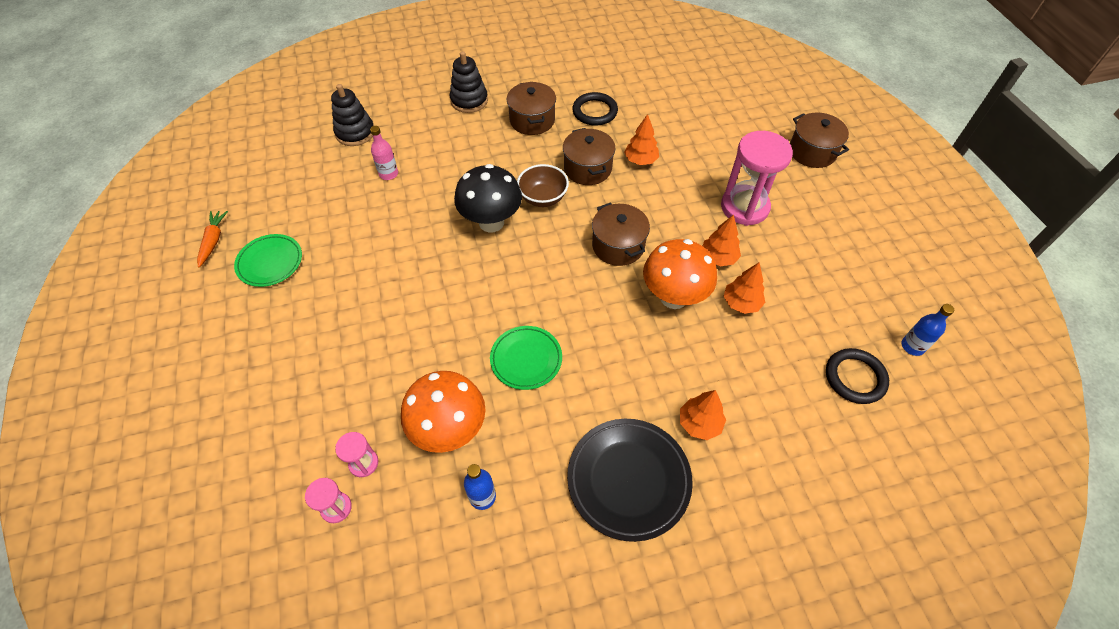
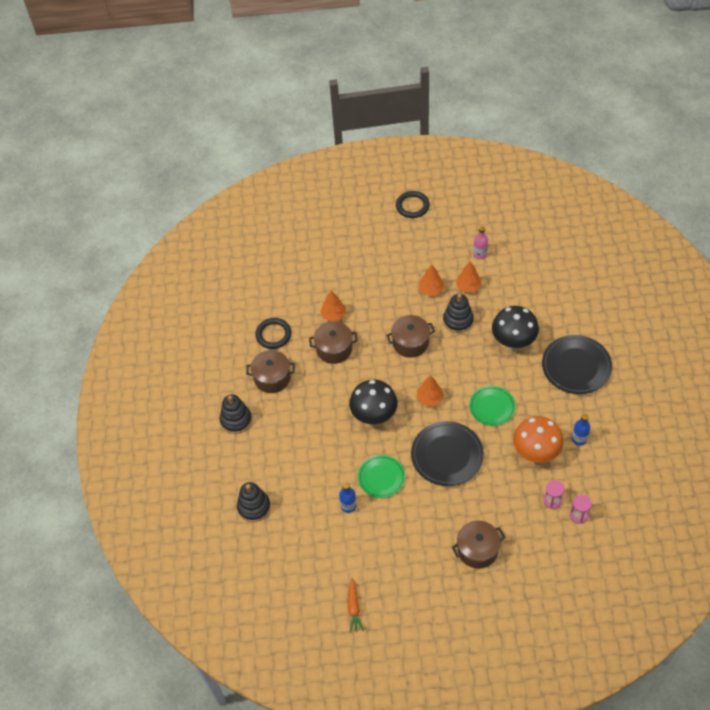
camera: 75 degrees left, 0 degrees up
orange carrot [197,211,228,267] -> orange carrot turned 105 degrees counterclockwise [347,578,364,633]
green plate [234,234,302,287] -> green plate moved to [358,455,405,498]
pink bottle [370,126,398,180] -> pink bottle moved to [473,226,488,259]
brown bowl [517,164,569,207] -> none
orange mushroom [643,239,717,309] -> black stacking toy [443,294,474,333]
orange tree [680,390,726,440] -> orange tree moved to [417,375,444,407]
pink hourglass [721,131,793,226] -> none
brown pot [790,112,849,168] -> brown pot moved to [452,520,505,569]
black ring [826,348,889,404] -> black ring moved to [396,191,430,218]
blue bottle [901,304,954,356] -> blue bottle moved to [339,482,356,513]
none -> black plate [411,421,484,486]
none -> black mushroom [492,306,539,350]

